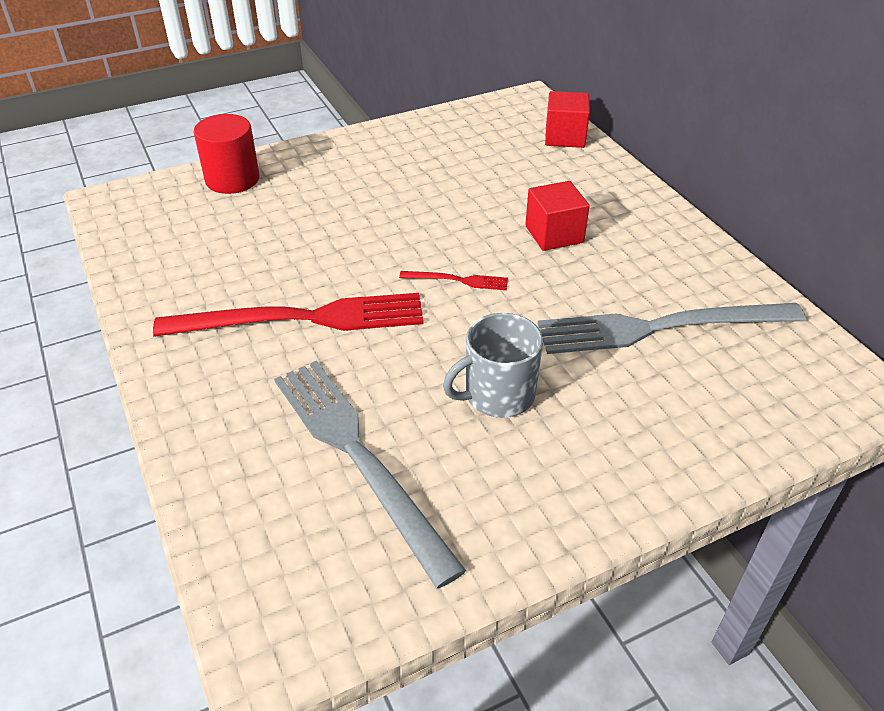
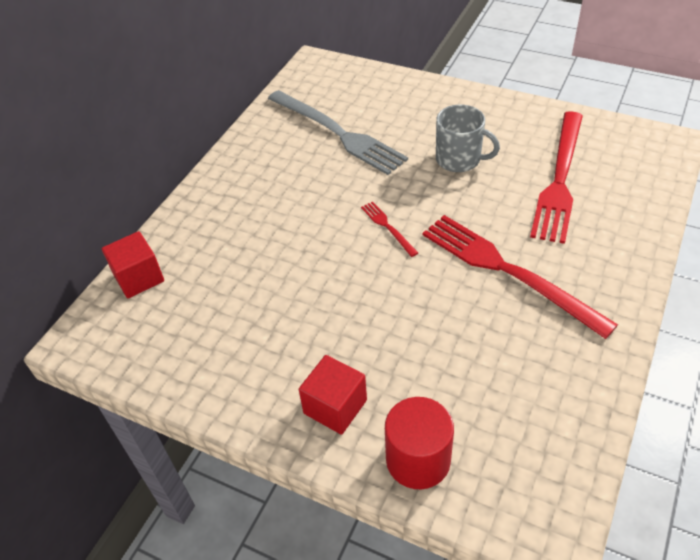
camera: 125 degrees left, 5 degrees up
grey fork [274,361,466,588] -> red fork [530,111,583,244]
red cube [525,181,590,251] -> red cube moved to [299,355,367,435]

